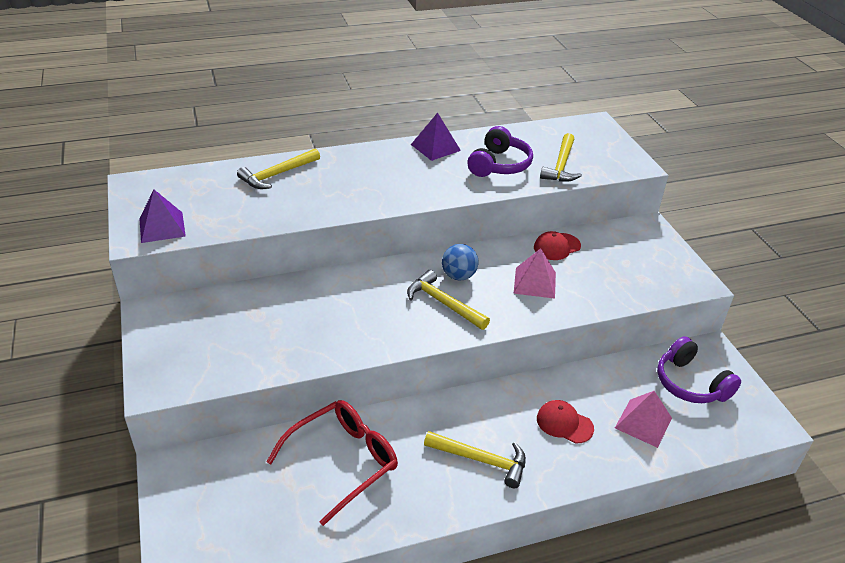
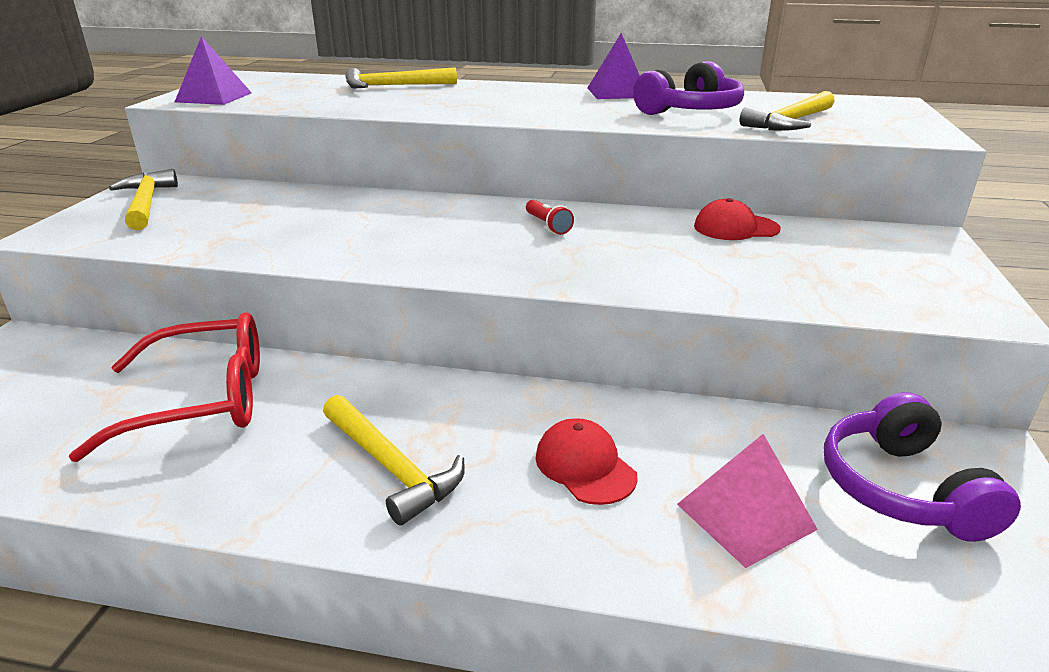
camera: 30 degrees right, 10 degrees down
yellow hammer [407,270,490,330] -> yellow hammer moved to [109,169,178,230]
blue ball [442,244,479,280] -> red flashlight [526,200,574,235]
pink pyramid [514,248,556,299] -> none

